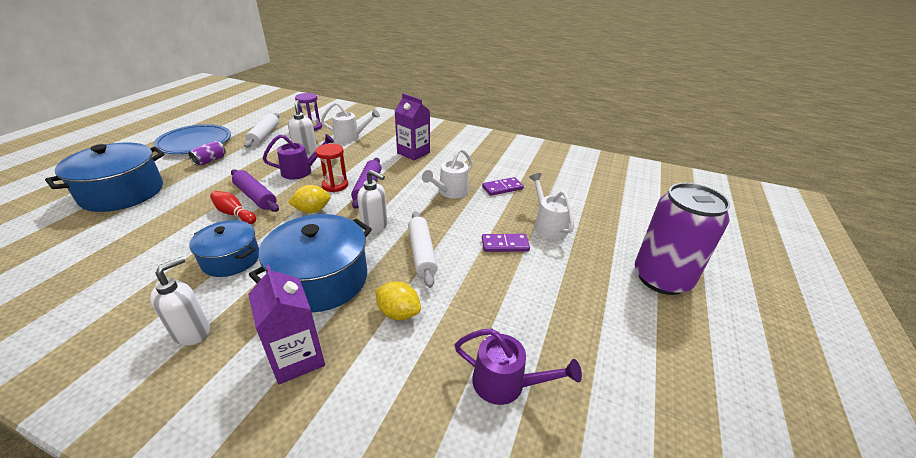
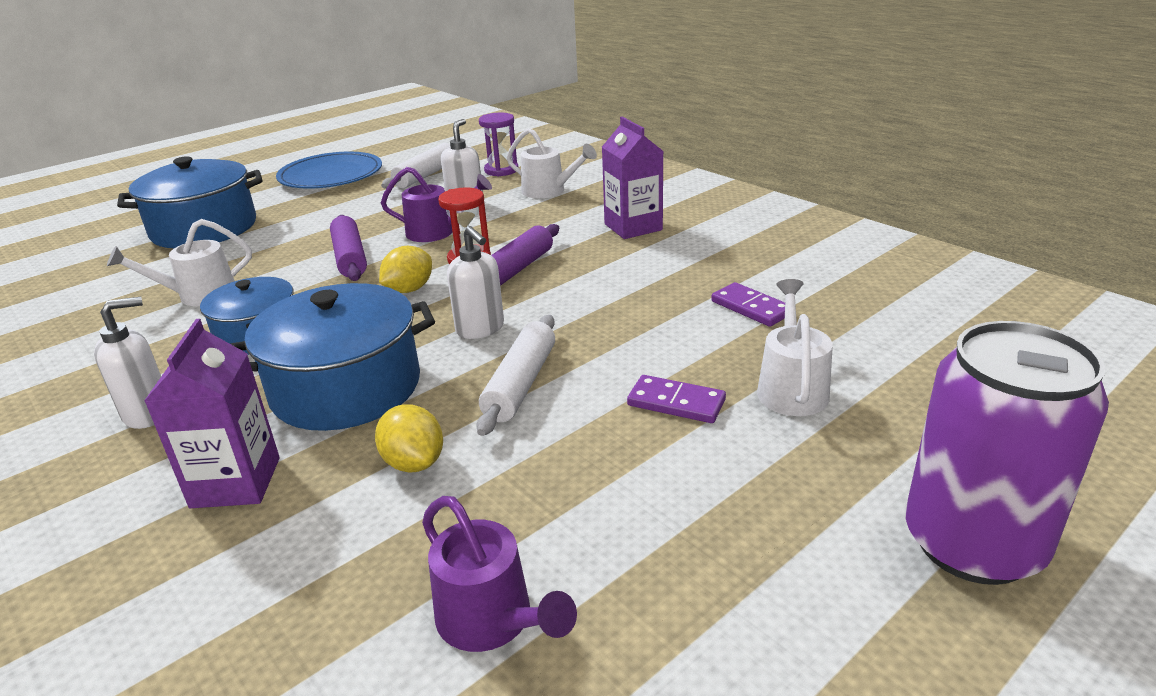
camera: 30 degrees right, 5 degrees down
purple can [188,141,226,166] -> none
red bowling pin [210,191,256,224] -> none
yellow lemon [288,185,331,213] -> yellow lemon turned 60 degrees counterclockwise [379,246,432,293]
white watering can [422,148,472,198] -> white watering can moved to [107,219,252,306]
purple domino [482,177,524,196] -> purple domino turned 45 degrees clockwise [711,282,785,327]

